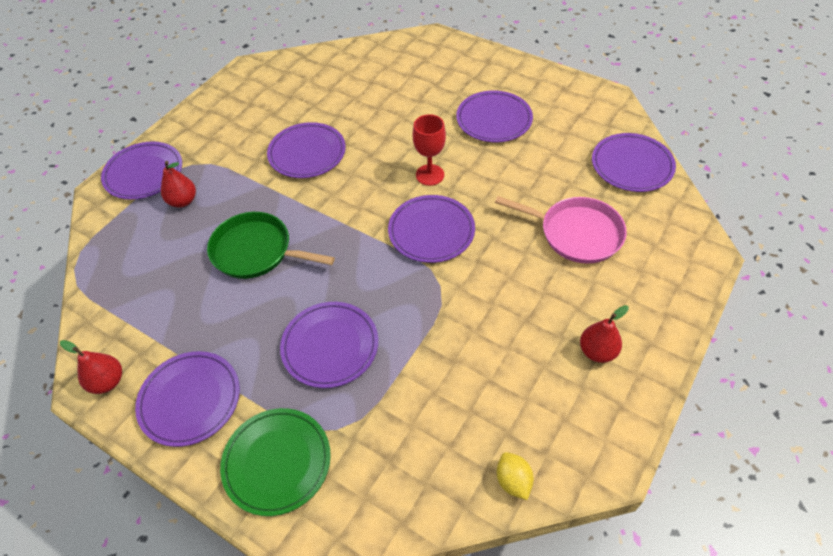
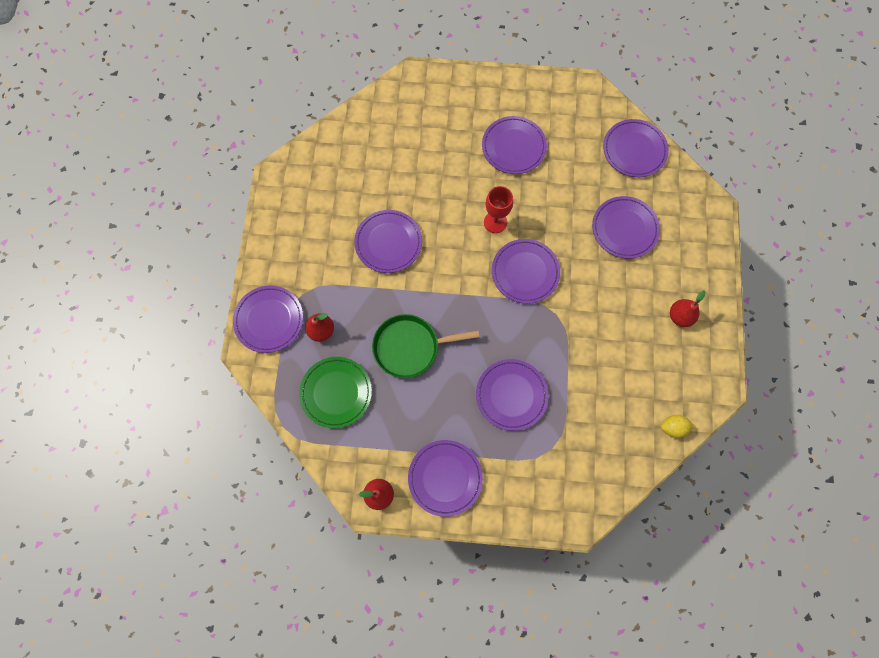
camera: 30 degrees left, 20 degrees up
green plate [220,408,331,516] -> green plate moved to [299,357,372,428]
pink pan [495,196,627,263] -> purple plate [592,196,660,259]
yellow lemon [497,452,534,500] -> yellow lemon turned 45 degrees counterclockwise [661,415,694,438]

